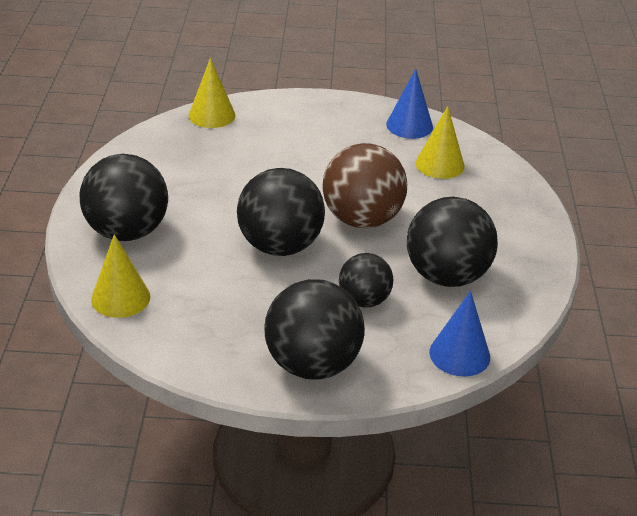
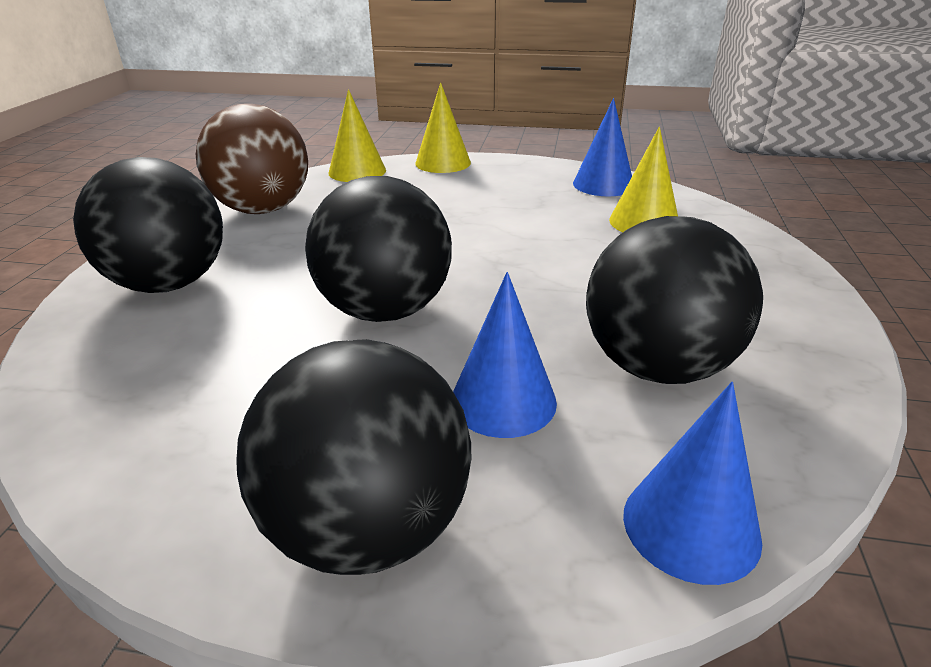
camera: 10 degrees right, 5 degrees down
yellow cone [91,234,150,318] -> yellow cone moved to [415,83,471,173]
brown ball [322,143,407,228] -> brown ball moved to [196,104,308,214]
black ball [339,253,393,308] -> blue cone [453,272,557,438]

